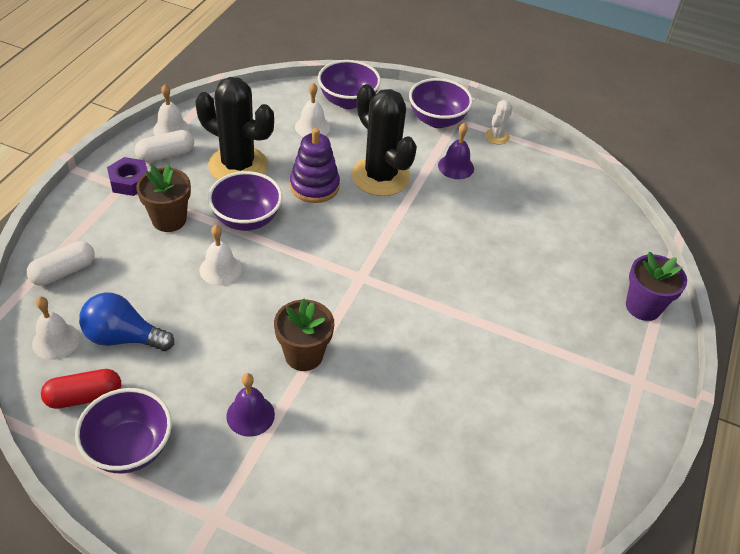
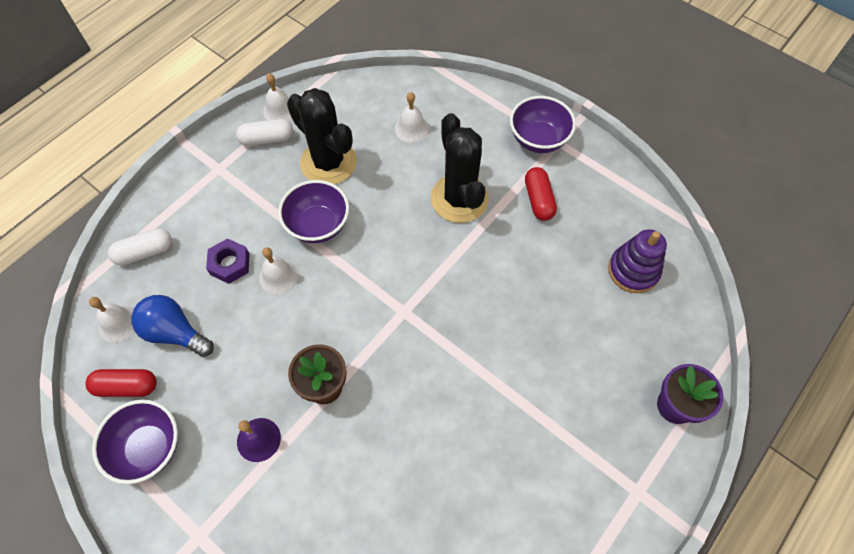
camera: 20 degrees right, 15 degrees up
purple nut [107,157,148,196] -> purple nut moved to [206,238,250,284]
brown flower pot [136,164,191,232] -> none
purple stacking toy [290,128,340,203] -> purple stacking toy moved to [608,229,667,293]
purple bowl [318,60,381,109] -> none
purple bell [438,123,474,179] -> red capsule [525,167,557,221]
white cactus [485,100,513,144] -> none

